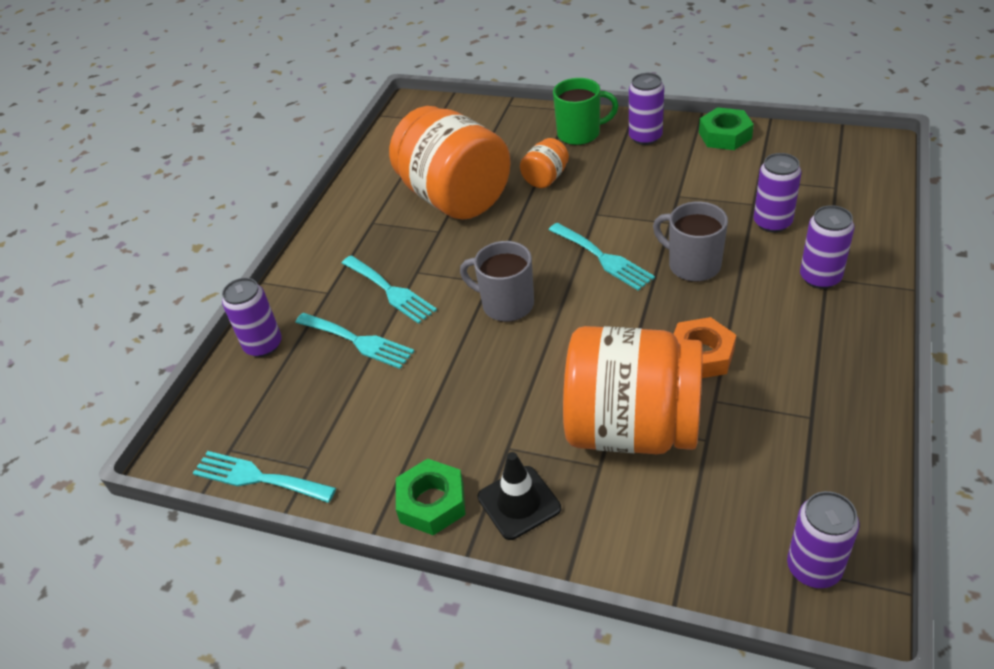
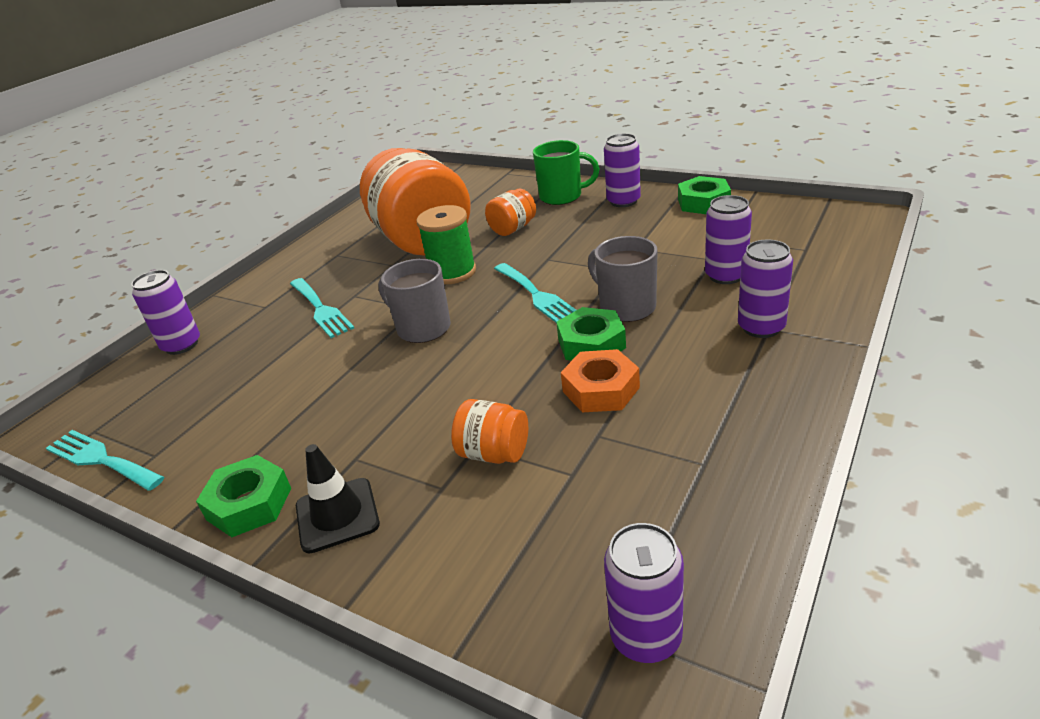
camera: 10 degrees right, 10 degrees down
turquoise fork [295,313,415,369] -> none
orange jar [563,326,703,454] -> orange jar [451,399,528,464], size x0.43
none -> green spool [416,205,476,284]
none -> green nut [556,307,626,361]

